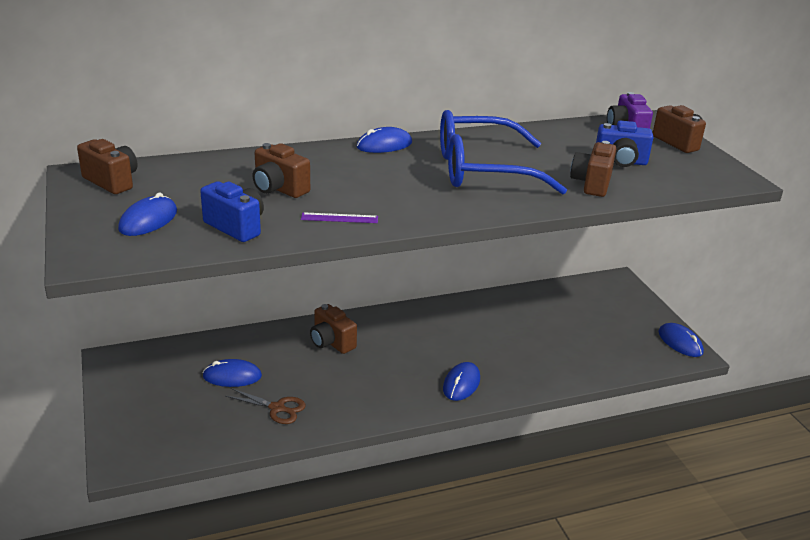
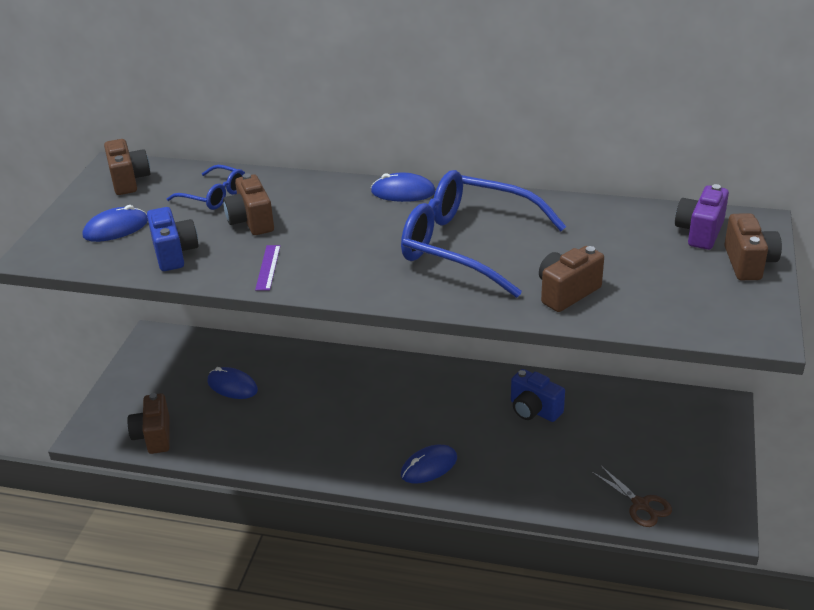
camera: 35 degrees right, 5 degrees up
brown scissors [225,388,306,424] -> brown scissors moved to [592,465,672,527]
purple ruler [301,212,378,223] -> purple ruler turned 60 degrees clockwise [255,245,281,291]
brown camera [310,304,357,354] -> brown camera moved to [127,393,170,454]
blue camera [596,121,653,167] -> blue camera moved to [511,369,565,422]
blue mouse [658,323,704,357] -> none
none -> blue glasses [167,165,245,210]

